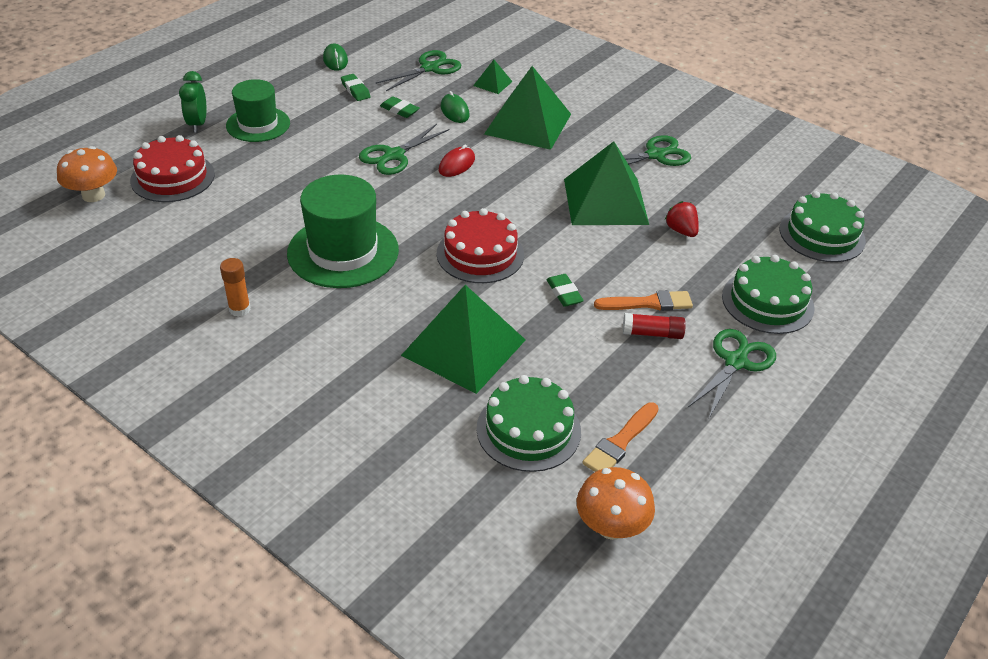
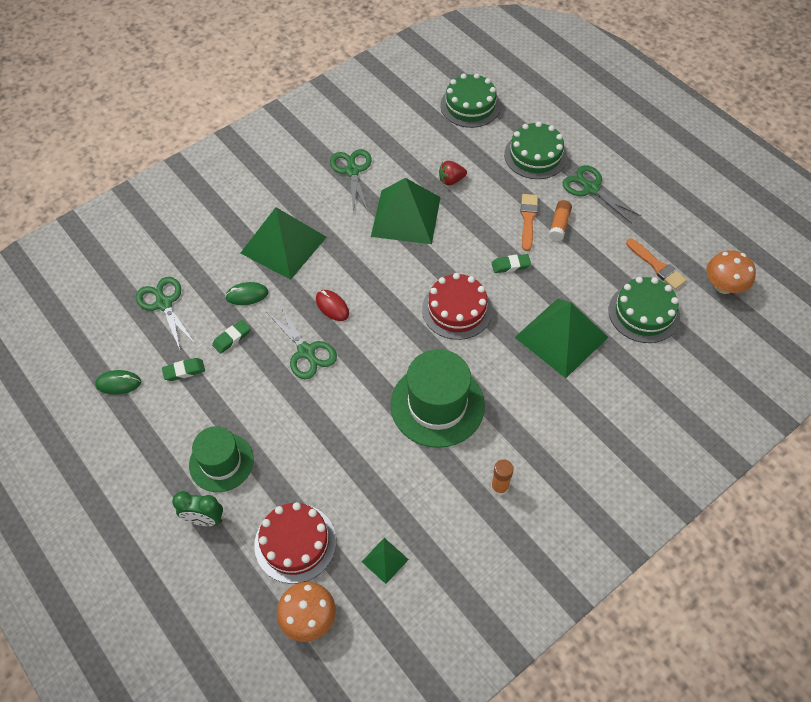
camera: 75 degrees left, 15 degrees up
green pyramid [473,60,513,94] -> green pyramid moved to [362,538,409,584]
red glue stick [623,313,686,339] -> orange glue stick [549,200,572,241]

